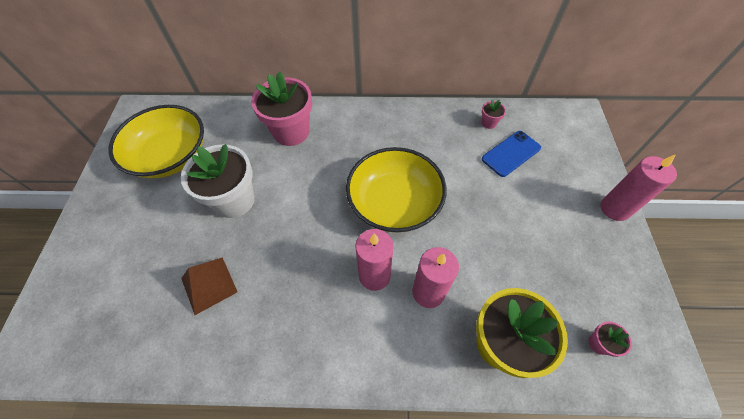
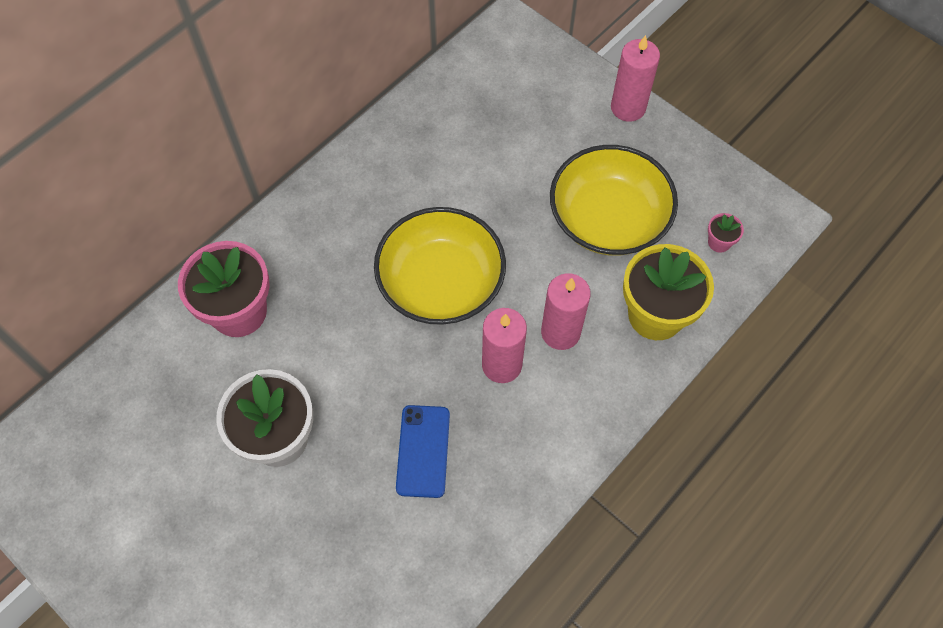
camera: 50 degrees left, 5 degrees up
yellow bowl [108,105,204,179] -> yellow bowl moved to [550,145,678,256]
brown pyramid [181,257,237,315] -> none
pink flower pot [482,100,506,129] -> none
blue phone [482,131,541,177] -> blue phone moved to [396,405,450,498]

